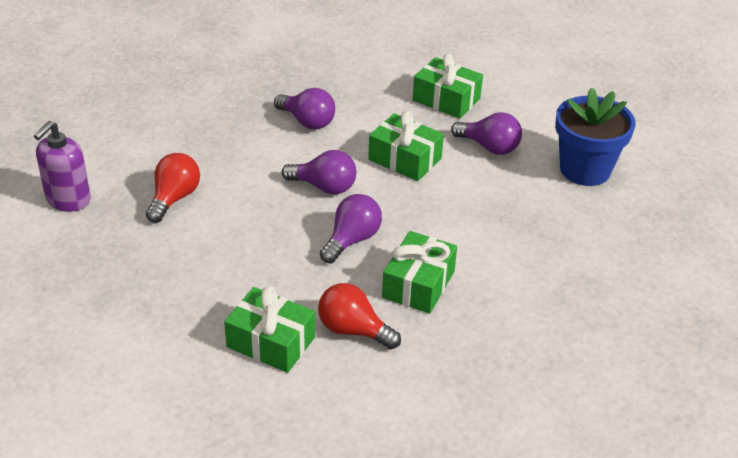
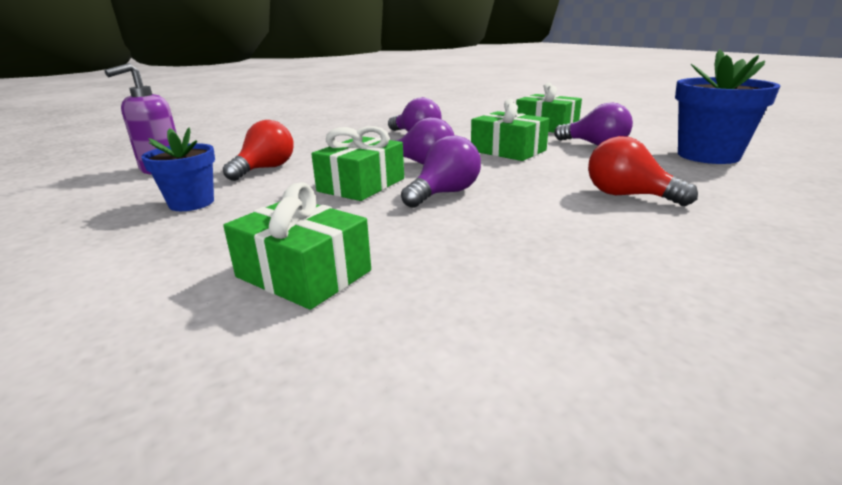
camera: 10 degrees right, 15 degrees down
red light bulb [318,283,401,349] -> red light bulb moved to [588,136,698,206]
green gift [382,231,457,314] -> green gift moved to [311,126,404,201]
none -> blue flower pot [141,128,215,211]

